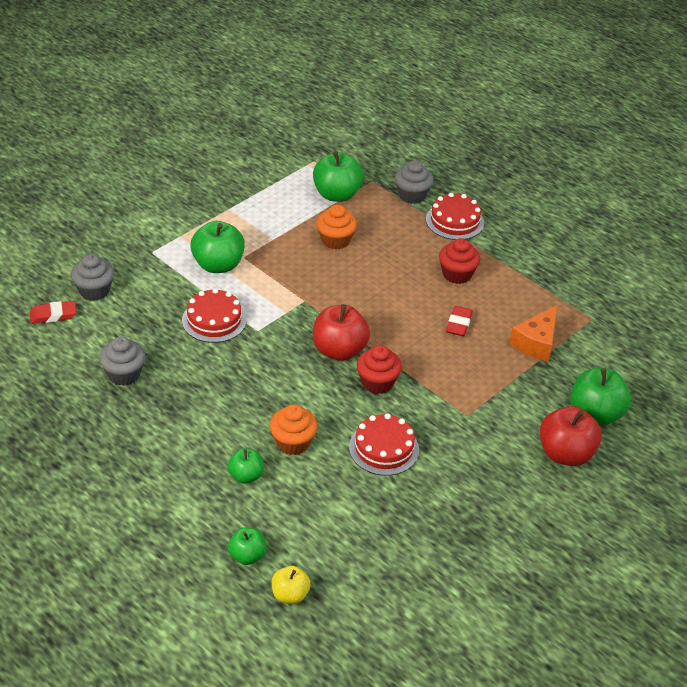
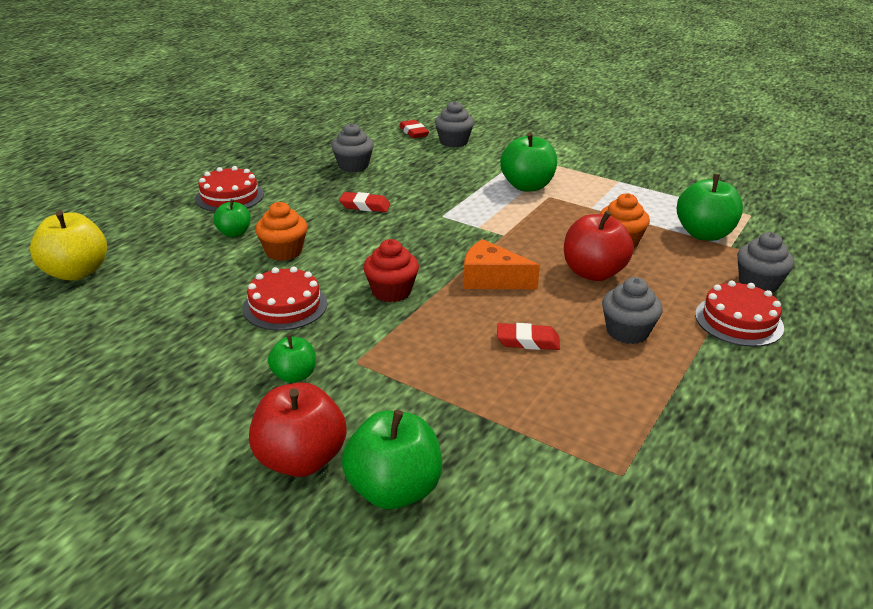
camera: 80 degrees right, 10 degrees down
red cake [182,288,247,343] -> red cake moved to [195,166,264,212]
green apple [228,528,267,565] -> green apple moved to [268,335,316,383]
yellow apple [272,566,311,604] -> yellow apple [30,211,107,281], size x1.75
red apple [313,304,370,361] -> red apple moved to [564,211,634,281]
red cupcake [439,238,480,284] -> grey cupcake [602,277,663,344]
orange cheese [509,305,557,362] -> orange cheese moved to [463,239,540,289]
none -> red eraser [339,192,391,212]

